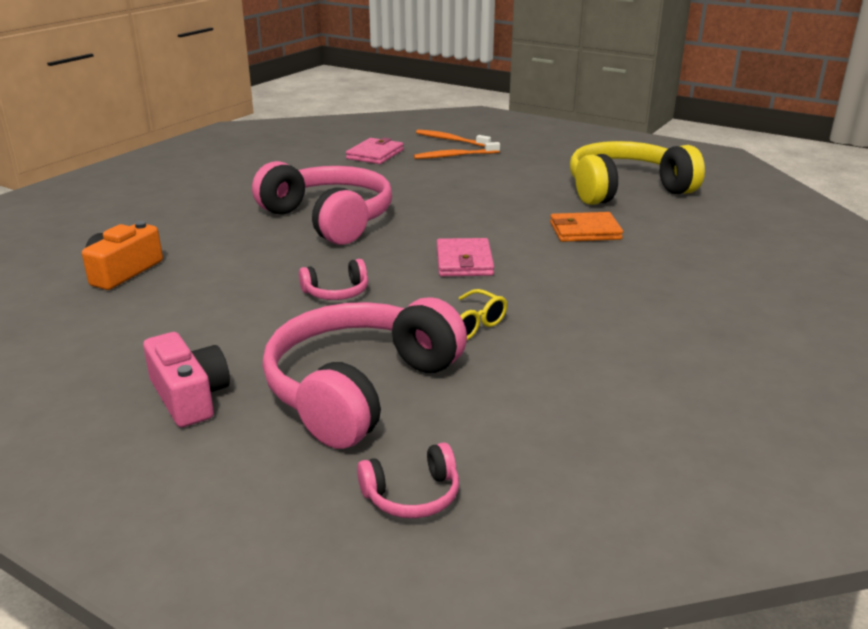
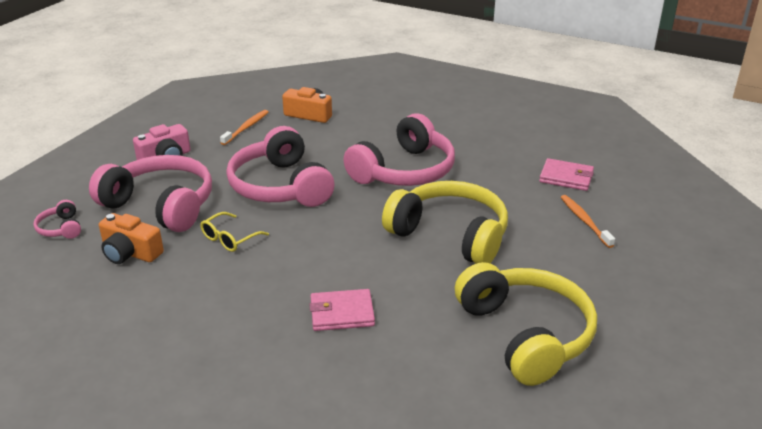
camera: 85 degrees right, 5 degrees up
pink headphones [299,259,368,300] -> pink headphones [226,126,334,207], size x2.34
orange toothbrush [416,130,491,147] -> orange toothbrush moved to [220,110,269,145]
pink wallet [437,238,494,276] -> pink wallet moved to [309,289,375,331]
orange wallet [550,212,623,242] -> none
none -> orange camera [99,213,164,264]
none -> yellow headphones [382,181,508,264]

